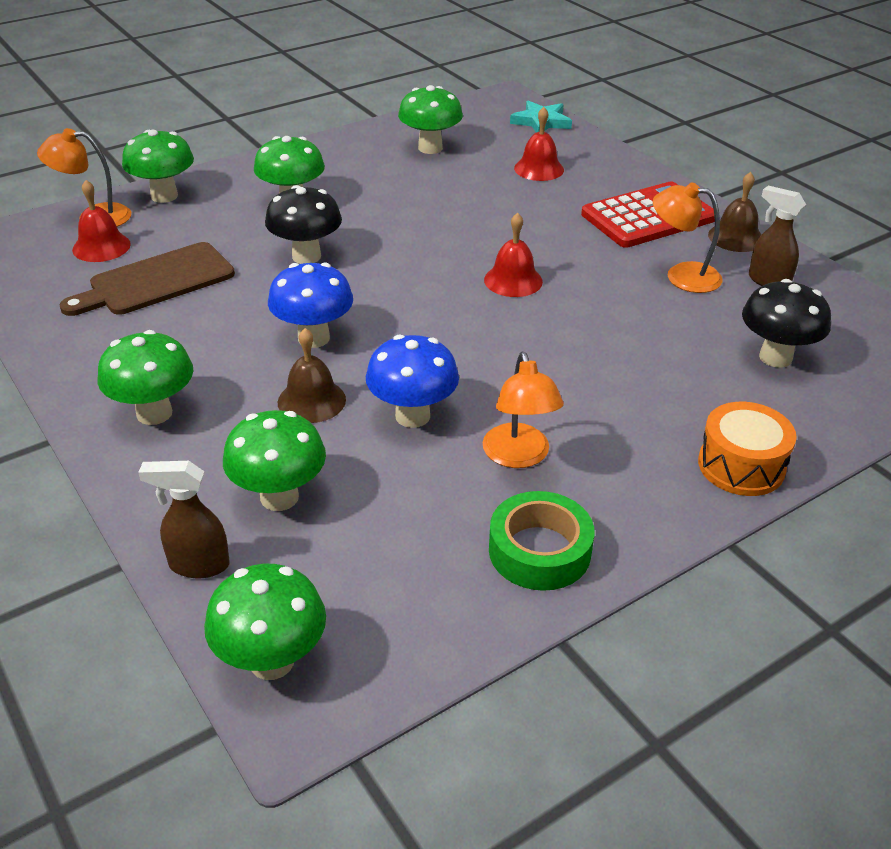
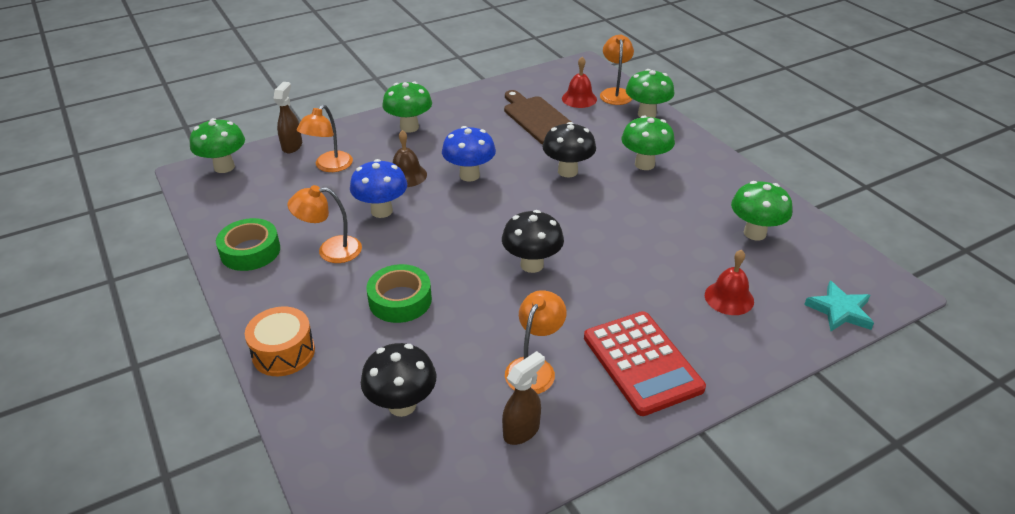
camera: 95 degrees right, 0 degrees up
green mushroom [223,410,326,511] -> orange lamp [296,105,353,172]
red bell [484,213,543,297] -> black mushroom [502,210,564,273]
brown bell [708,172,761,252] -> none
none -> green tape [367,264,432,323]

